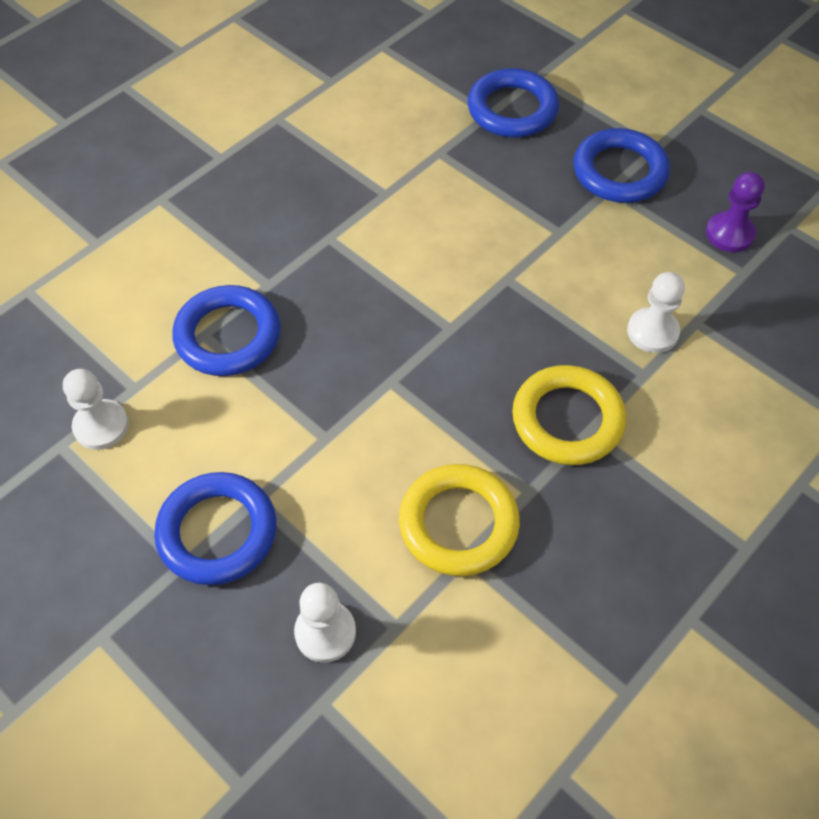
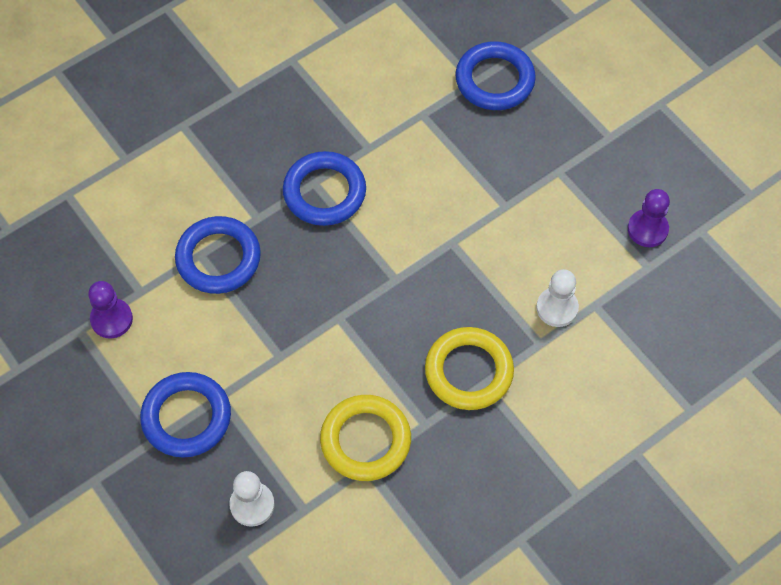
camera: 10 degrees right, 5 degrees up
white pawn [63,369,129,450] -> purple pawn [88,281,133,338]
blue ring [574,128,670,203] -> blue ring moved to [283,151,366,226]

